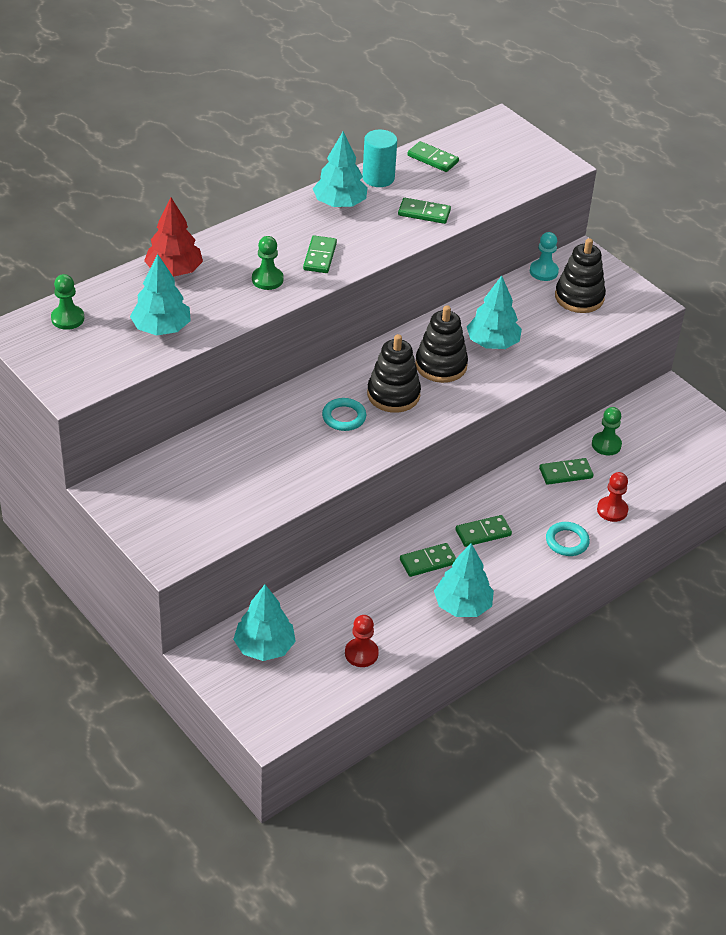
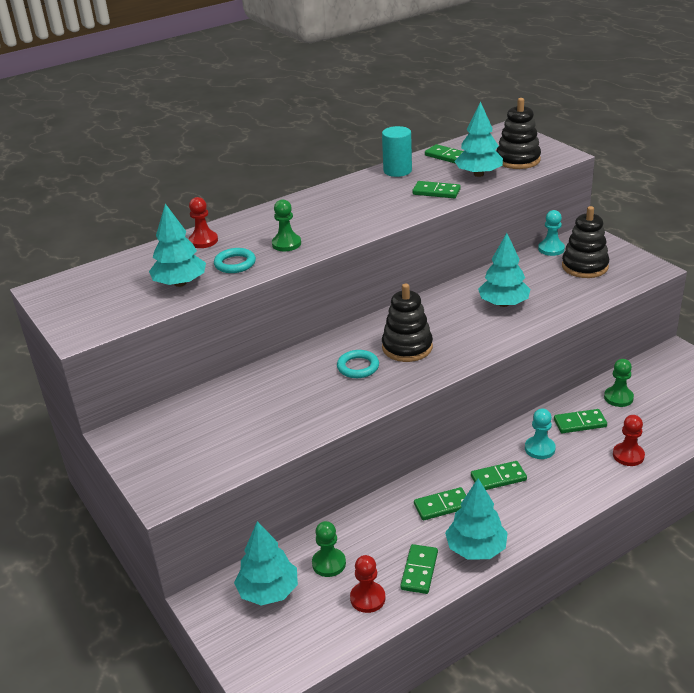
camera: 10 degrees right, 10 degrees down
green pawn [51,274,84,330] -> green pawn moved to [312,521,346,577]
red tree [144,198,203,277] -> red pawn [189,197,218,248]
green domino [303,235,337,273] -> green domino moved to [400,544,438,594]
turquoise tree [313,132,368,207] -> turquoise tree moved to [454,101,503,177]
black stacking toy [415,305,468,383] -> black stacking toy moved to [496,98,541,169]
turquoise ring [546,522,590,556] -> turquoise ring moved to [214,248,256,273]
none -> turquoise pawn [525,409,556,459]

